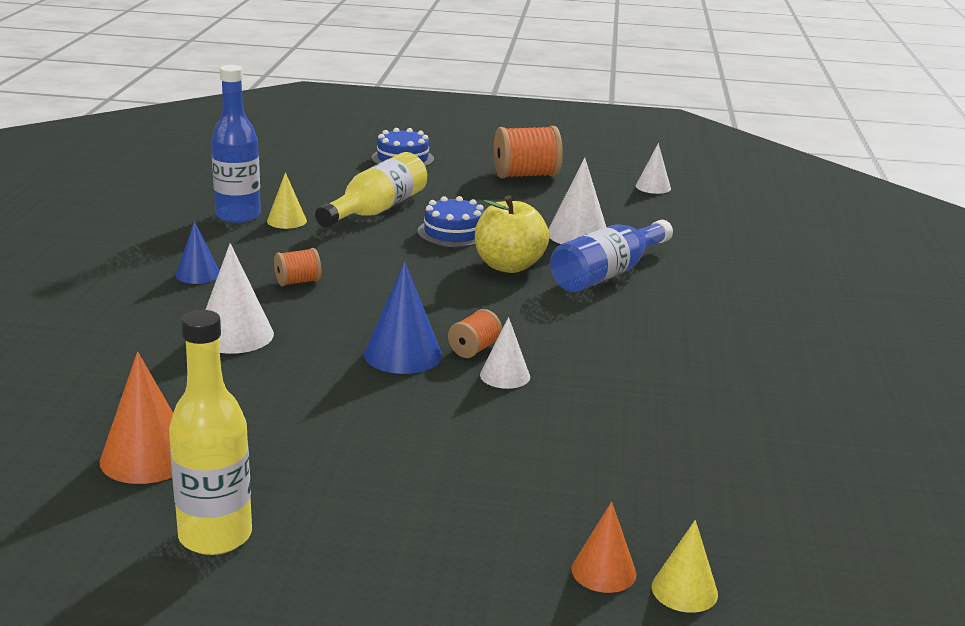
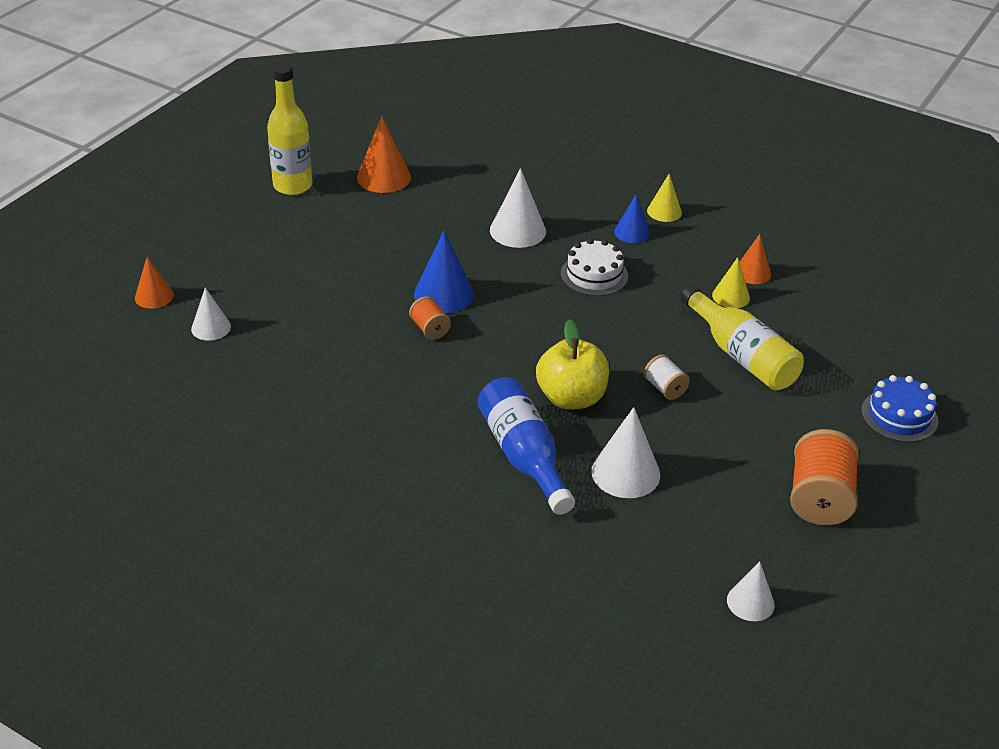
camera: 115 degrees right, 15 degrees up
blue bottle [211,65,261,223] -> orange cone [740,234,771,284]
orange spool [274,248,321,286] -> white cake [561,238,628,296]
blue cake [418,196,484,247] -> white spool [644,354,690,400]
white cone [480,317,530,389] -> white cone moved to [191,288,231,341]
yellow cone [652,520,718,613] -> yellow cone moved to [647,173,682,222]

